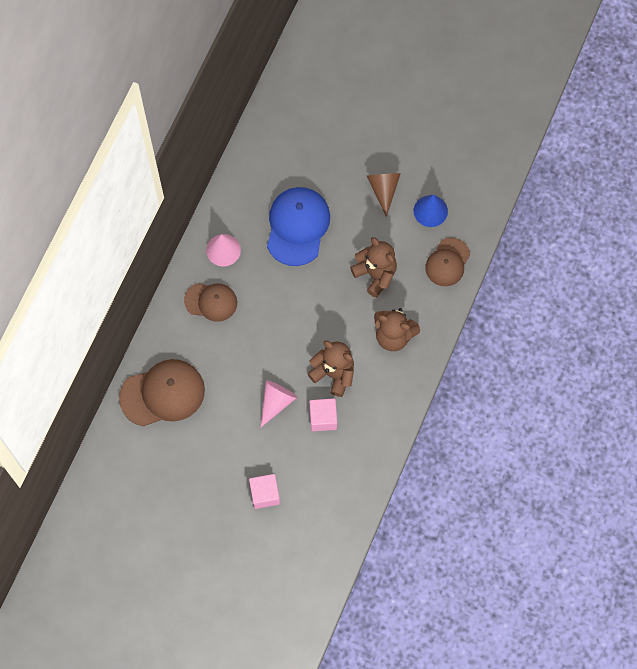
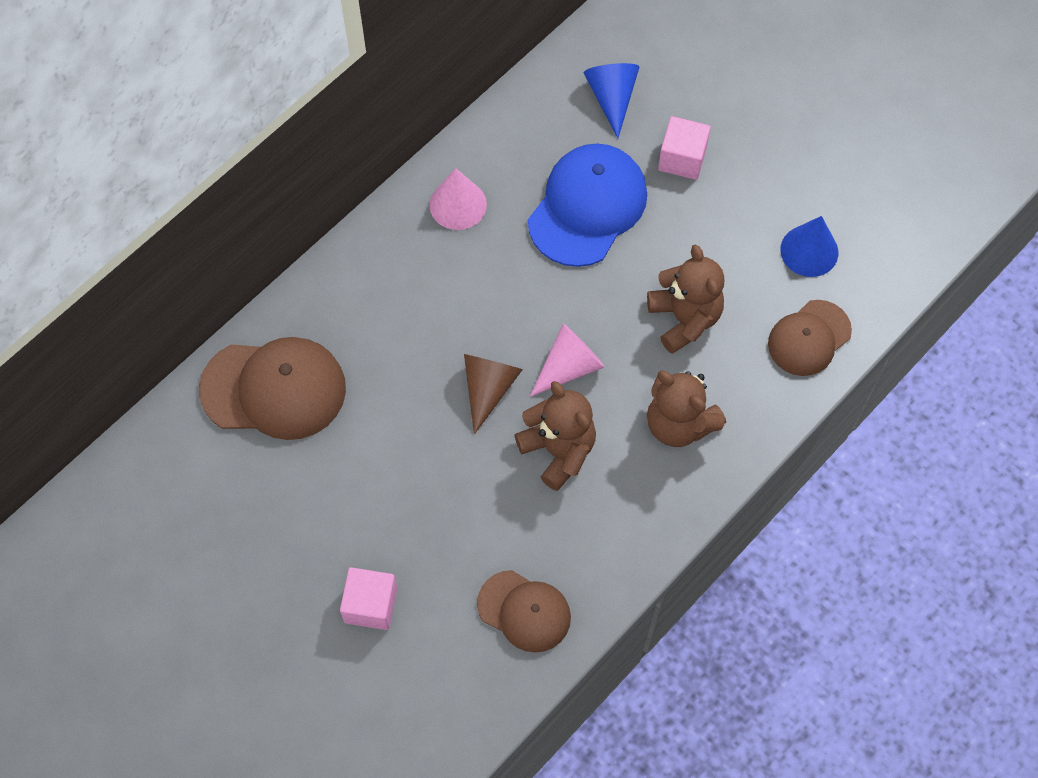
camera: 20 degrees right, 5 degrees down
brown cap [184,283,237,322] -> brown cap moved to [477,570,571,653]
pink cone [261,380,297,427] -> pink cone moved to [530,324,605,397]
pink cube [309,399,337,431] -> pink cube moved to [658,116,711,180]
brown cone [367,173,401,217] -> brown cone moved to [464,354,523,435]
none -> blue cone [584,63,639,139]

